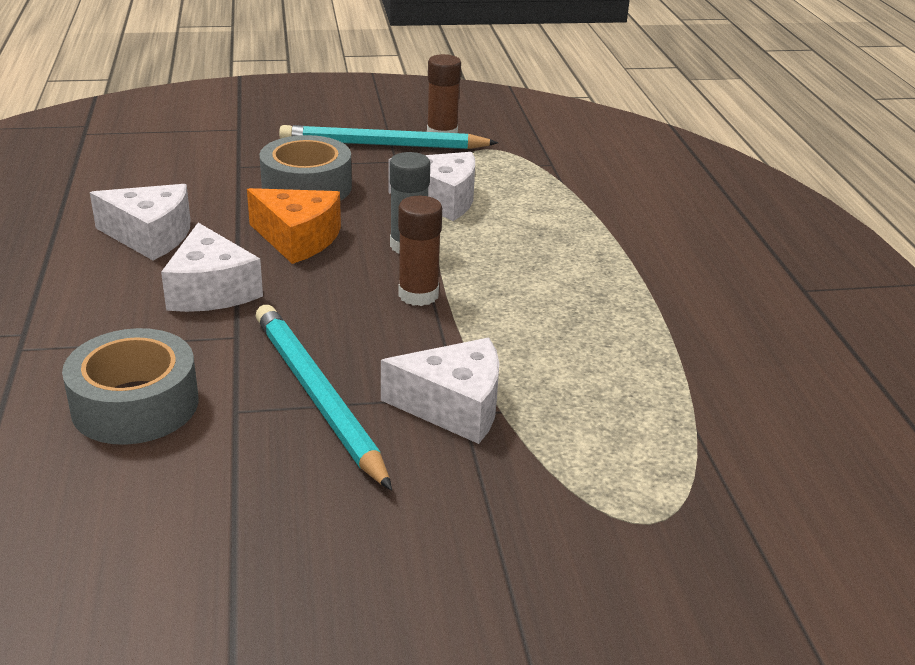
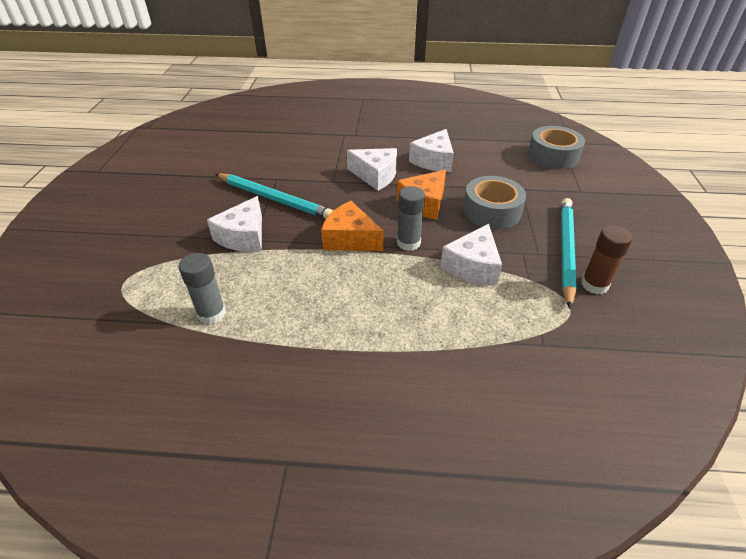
camera: 105 degrees right, 10 degrees up
grey tape [62,328,198,445] -> grey tape moved to [528,126,585,169]
white cheese [161,223,263,312] -> white cheese turned 150 degrees counterclockwise [347,148,397,191]
turquoise pencil [256,305,392,491] -> turquoise pencil turned 45 degrees clockwise [216,173,334,219]
brown glue stick [398,196,442,306] -> orange cheese [321,201,384,251]
none -> grey glue stick [179,253,226,325]

